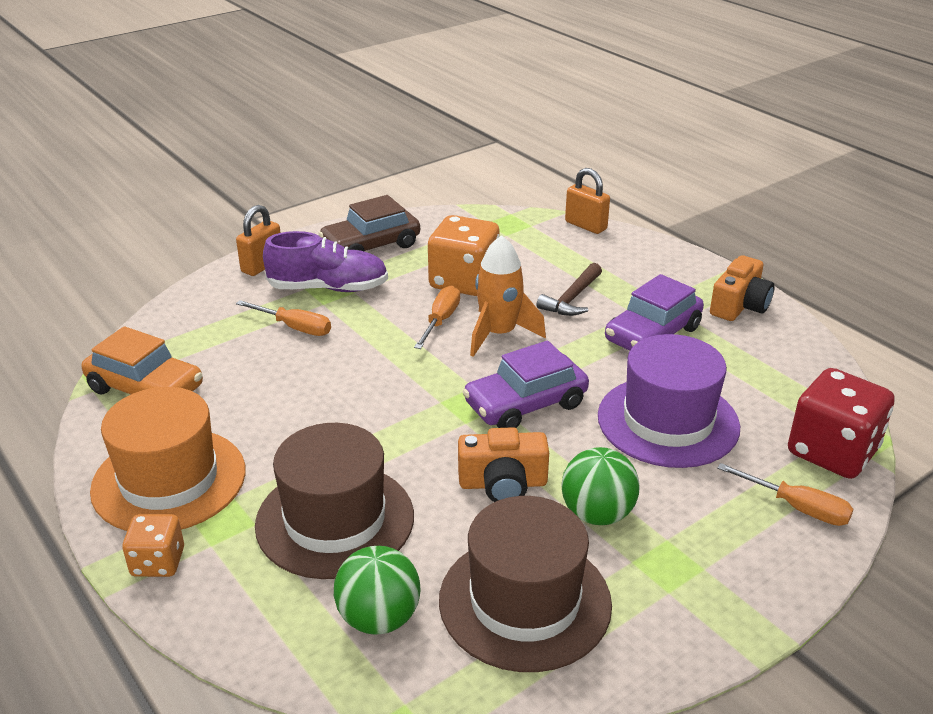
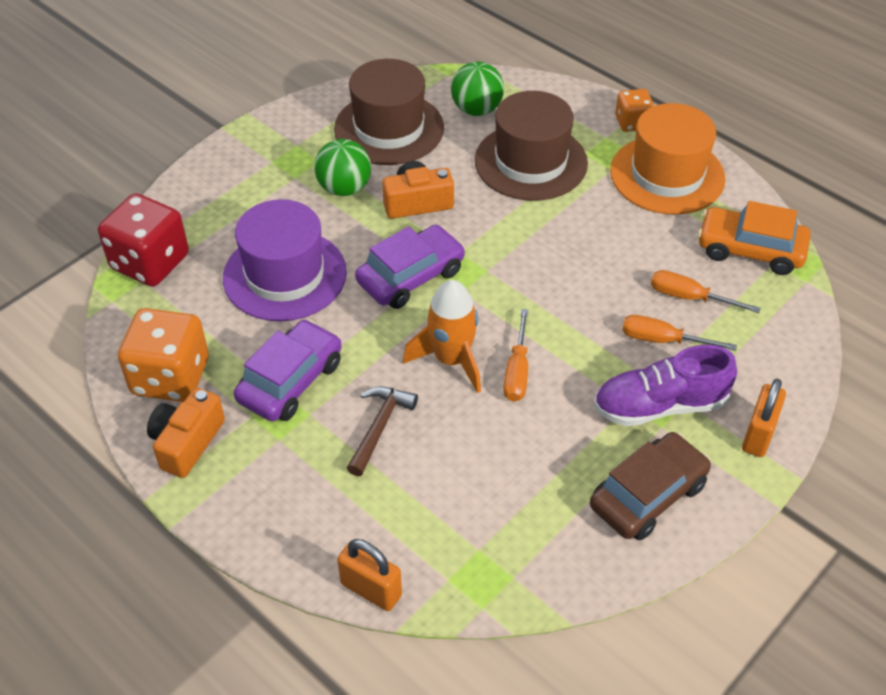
camera: 170 degrees right, 15 degrees up
orange dice [428,215,500,296] -> orange dice moved to [118,308,209,402]
orange screwdriver [717,463,853,526] -> orange screwdriver moved to [651,270,761,313]

